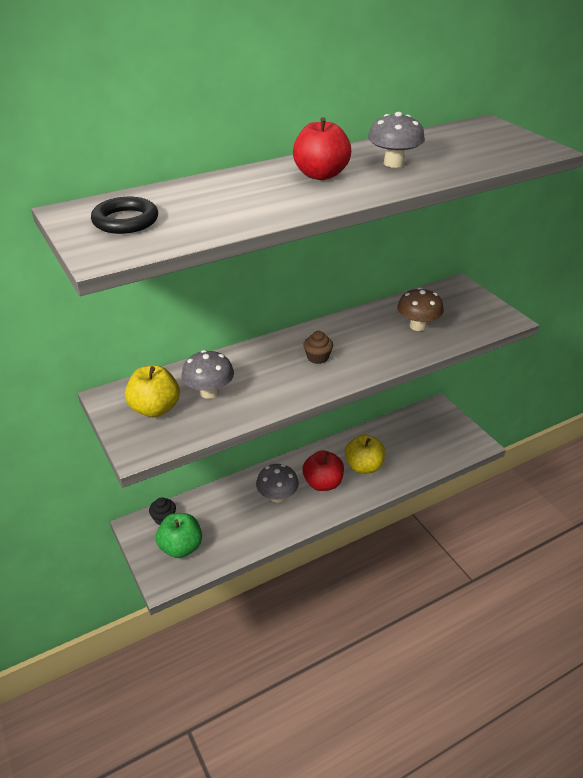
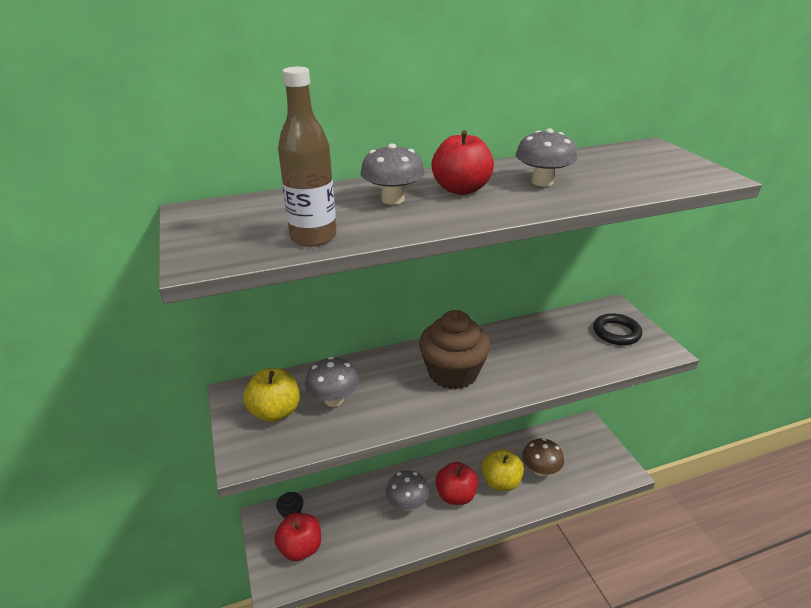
camera: 10 degrees right, 5 degrees down
black ring [91,197,158,234] -> black ring moved to [593,313,642,345]
green apple [156,513,202,558] -> red apple [274,513,321,561]
brown cupcake [304,331,333,364] -> brown cupcake [419,310,490,390], size x2.26
brown mushroom [397,288,444,331] -> brown mushroom moved to [522,438,564,477]
none -> brown bottle [278,67,337,247]
none -> grey mushroom [360,143,425,205]

